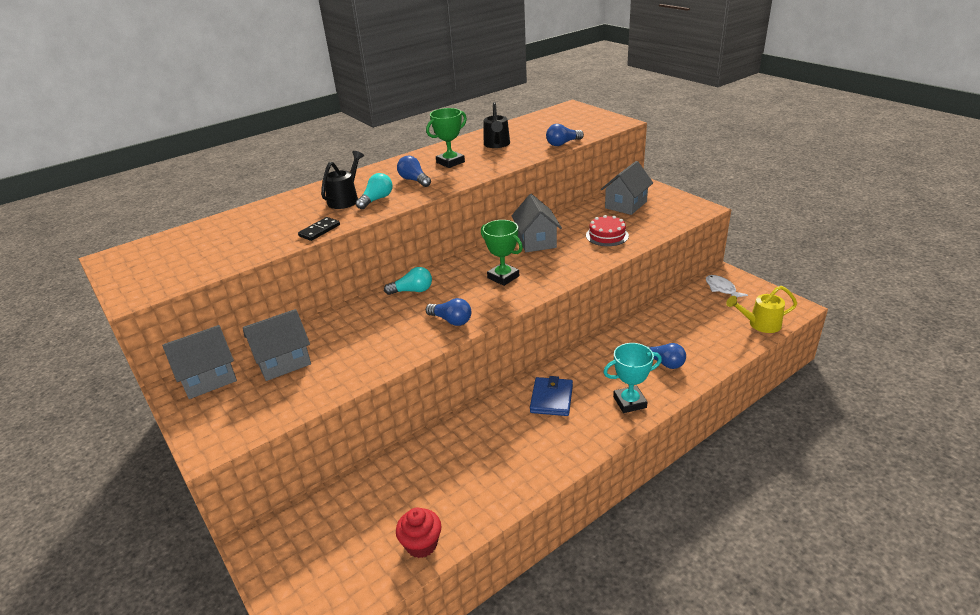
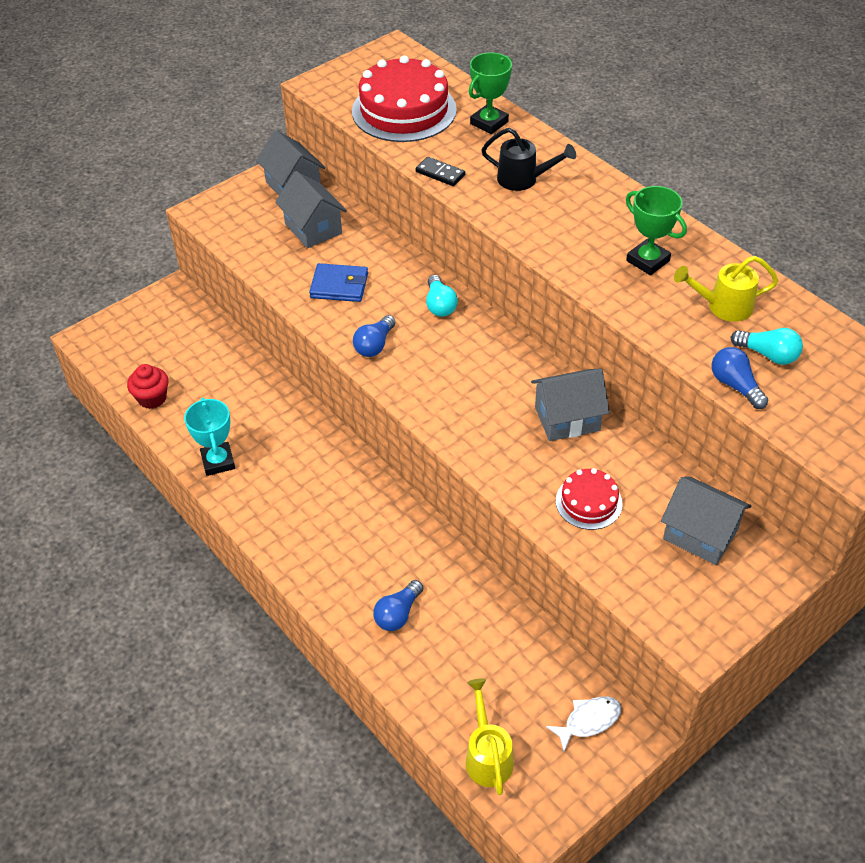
camera: 85 degrees right, 15 degrees up
turquoise light bulb [356,173,392,209] -> turquoise light bulb moved to [731,328,803,365]
blue light bulb [397,156,431,187] -> none
green trophy [481,220,523,286] -> green trophy moved to [469,52,512,134]
black watering can [484,102,510,148] -> yellow watering can [674,256,779,322]
blue wallet [530,376,573,416] -> blue wallet moved to [309,263,368,302]
turquoise trophy [603,343,662,413] -> turquoise trophy moved to [184,398,235,476]
none -> red cake [352,55,457,142]

